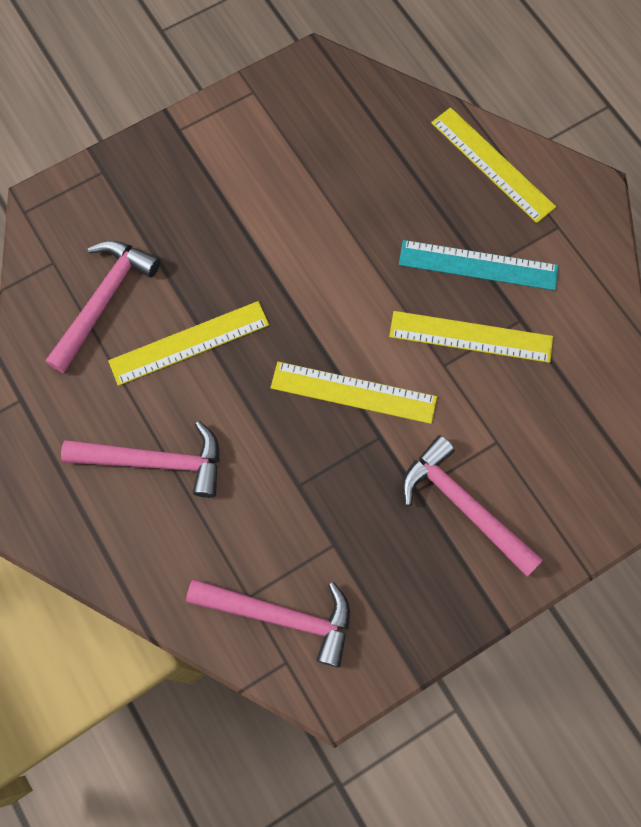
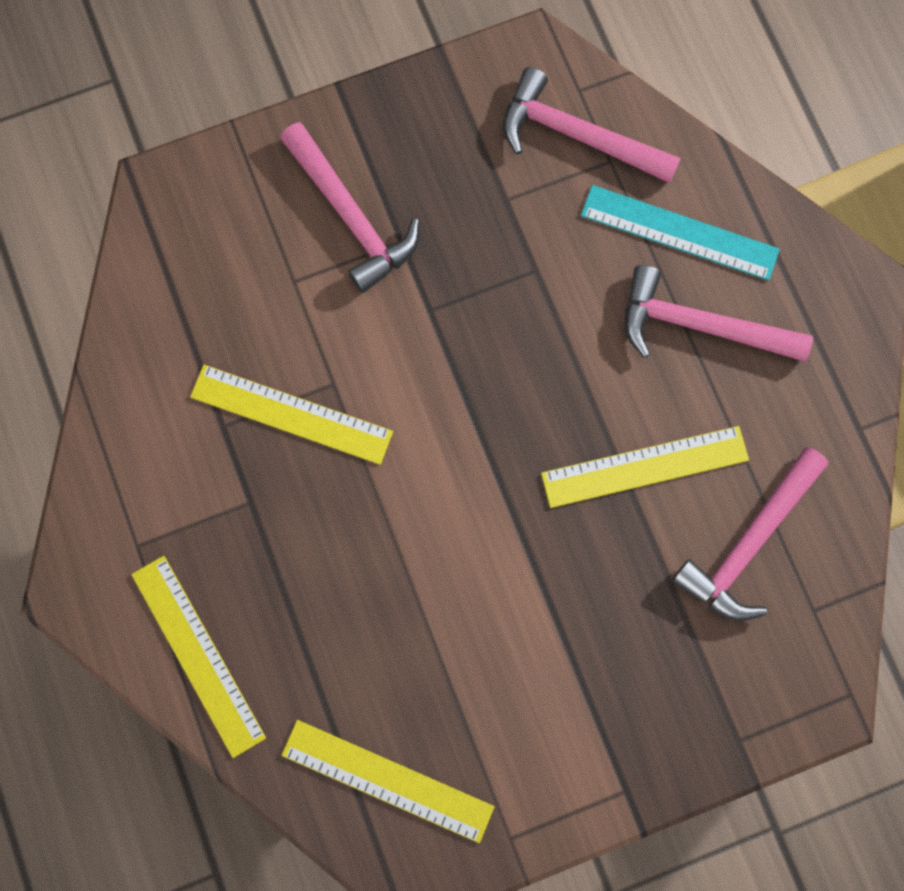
camera: 170 degrees left, 5 degrees up
yellow ruler [271,362,437,424] -> yellow ruler moved to [281,720,494,843]
turquoise ruler [399,240,559,291] -> turquoise ruler moved to [581,185,780,281]

